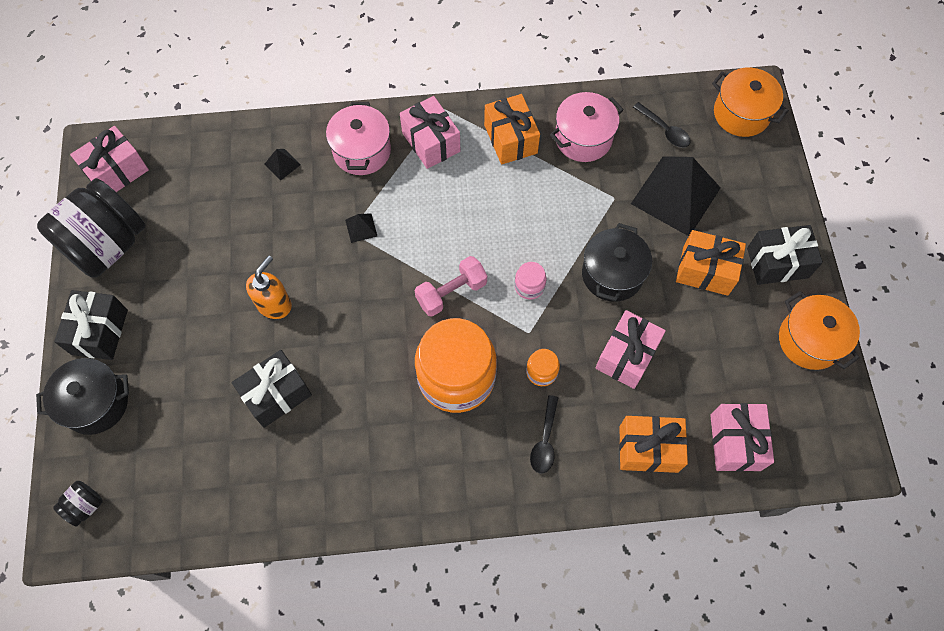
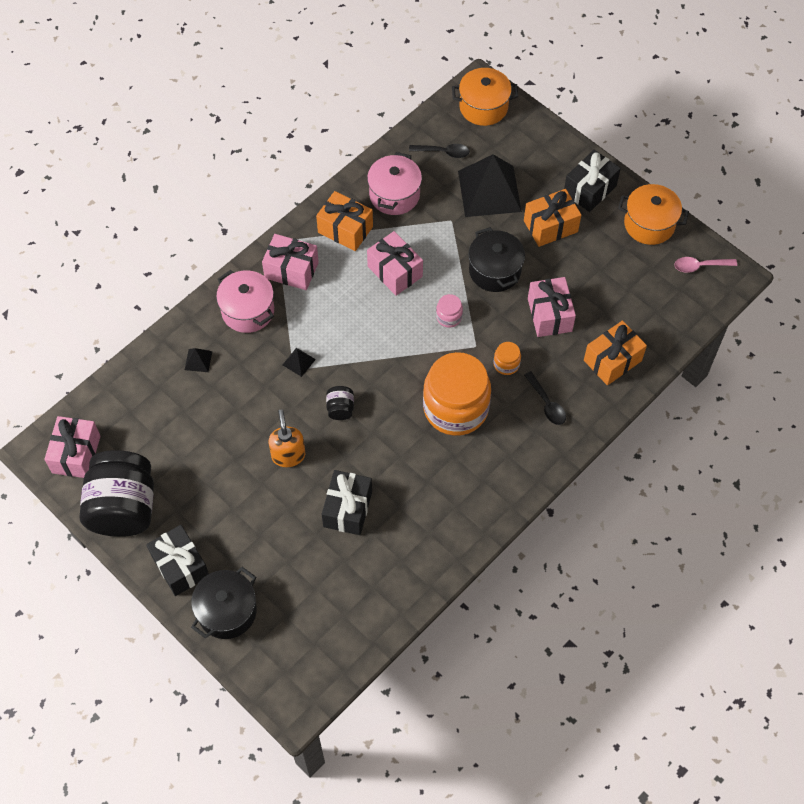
camera: 40 degrees left, 5 degrees down
black jar [53,481,103,526] -> black jar moved to [326,386,354,420]
pink dumbbell [415,256,487,317] -> none
pink gift [710,403,774,472] -> pink gift moved to [367,231,423,295]
none -> pink spoon [674,257,737,273]

